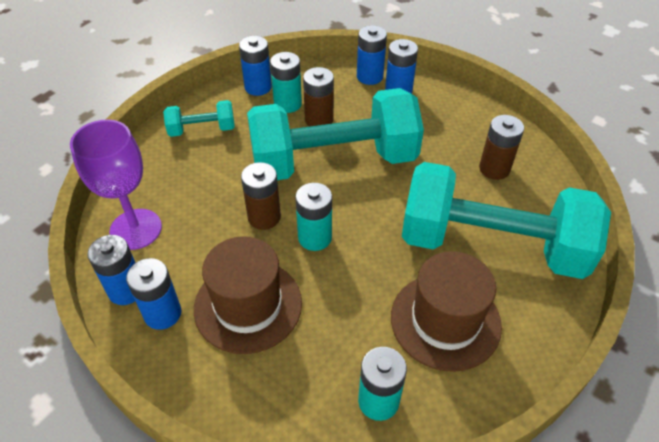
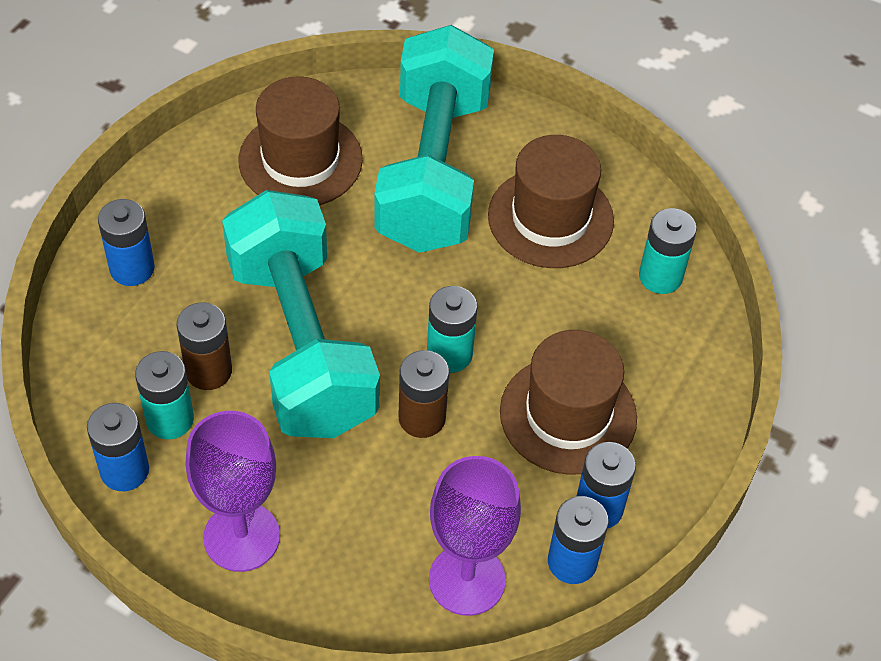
camera: 100 degrees left, 5 degrees up
turquoise dumbbell [163,100,235,137] -> purple goblet [186,411,280,572]
blue battery [357,25,387,85] -> none
brown battery [479,115,524,180] -> brown hat [239,76,363,205]

